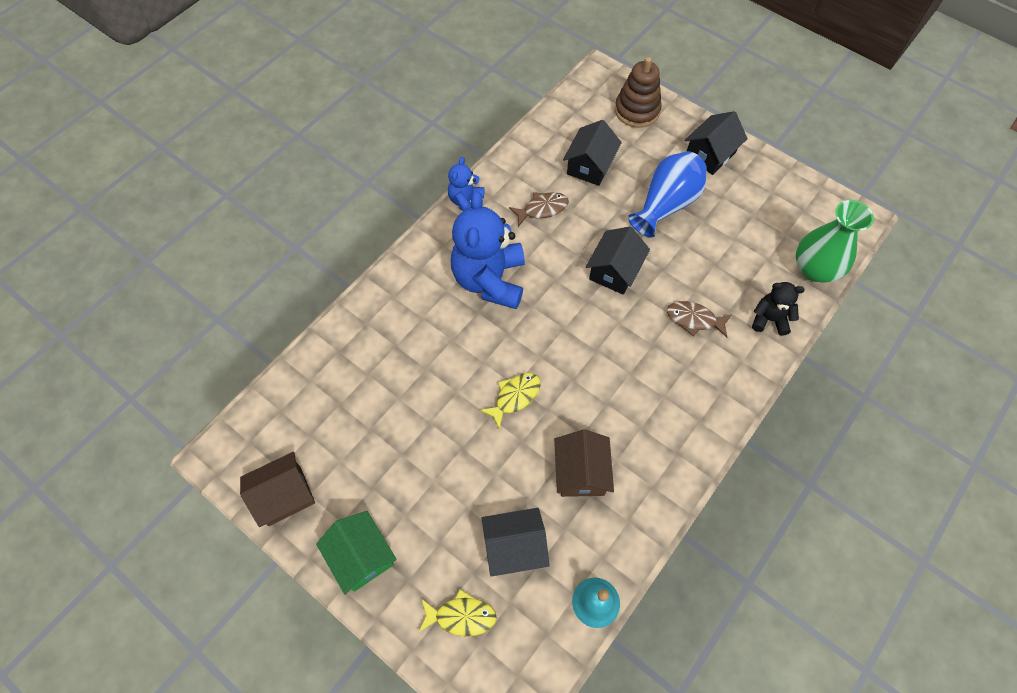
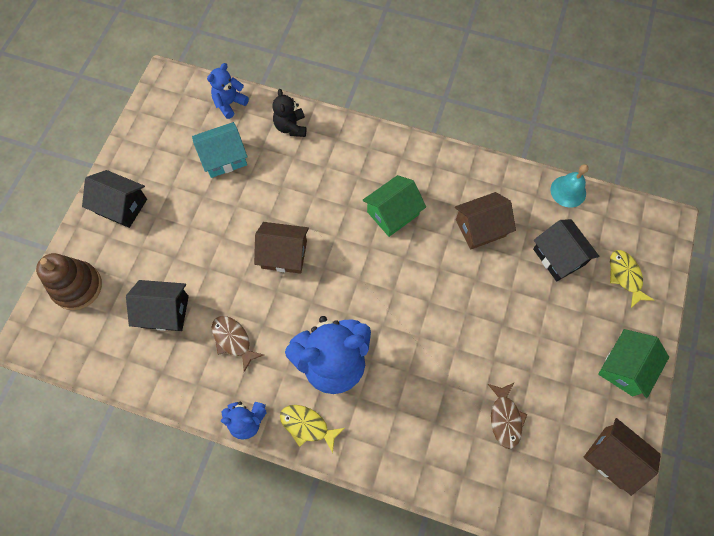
camera: 110 degrees left, 5 degrees up
yellow fish [480,373,541,429] -> yellow fish moved to [280,405,345,453]
black house [586,226,650,295] -> brown house [254,222,309,274]
blue vase [628,151,707,238] -> none
brown fish [667,301,731,338] -> brown fish moved to [488,383,527,449]
green vase [796,200,874,283] -> blue teddy bear [207,63,249,119]
none -> turquoise house [192,122,248,178]
none -> green house [363,175,426,237]

